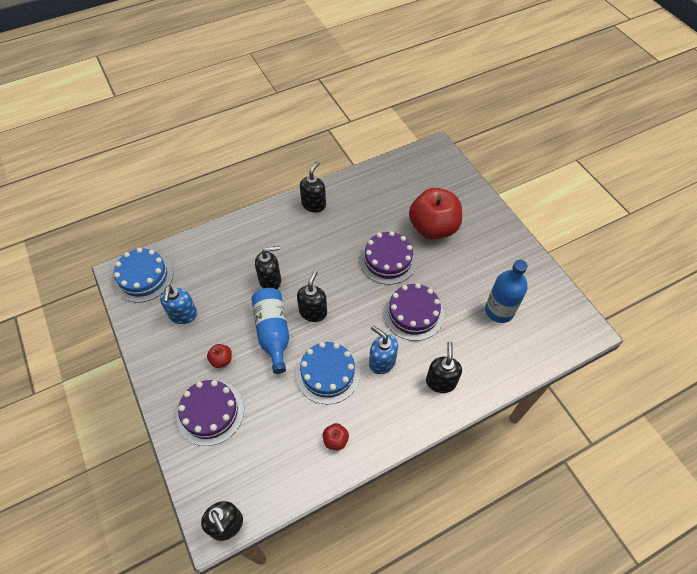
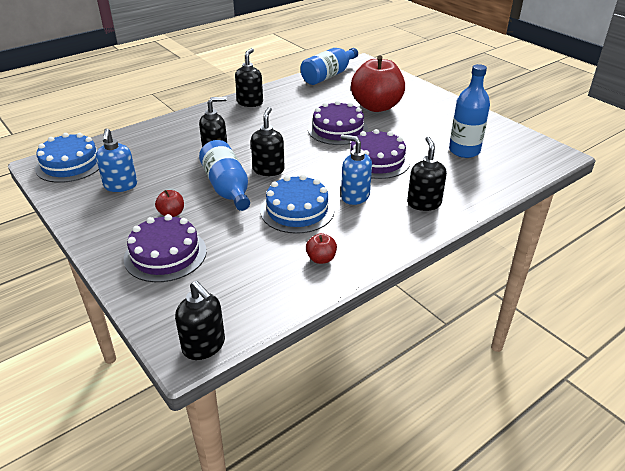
camera: 10 degrees left, 20 degrees down
none -> blue bottle [301,48,358,85]

